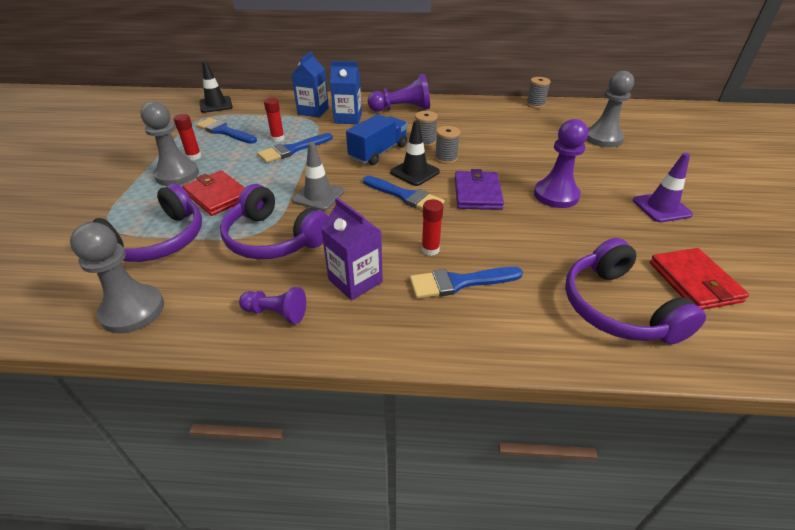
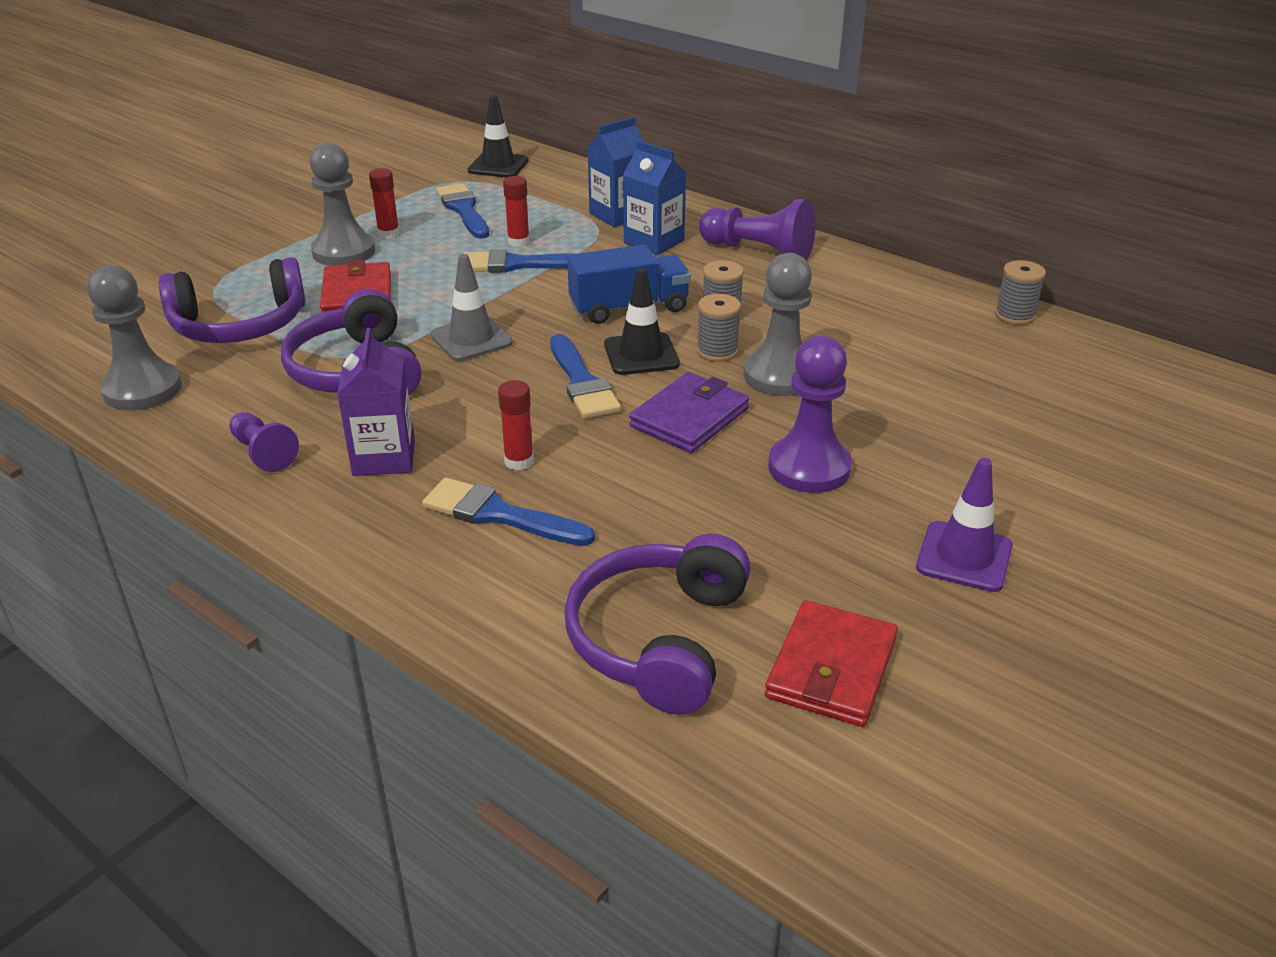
camera: 35 degrees right, 5 degrees down
grey pawn [586,71,634,148] -> grey pawn moved to [744,253,812,396]

